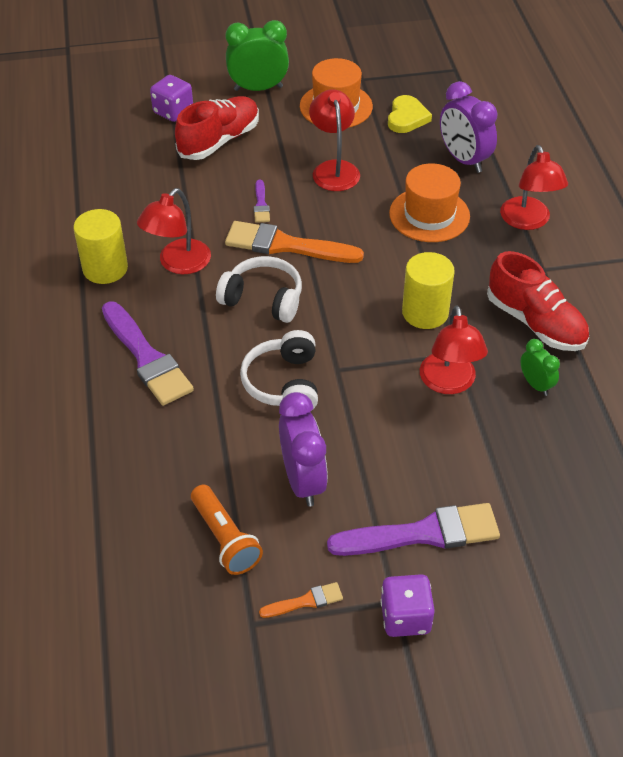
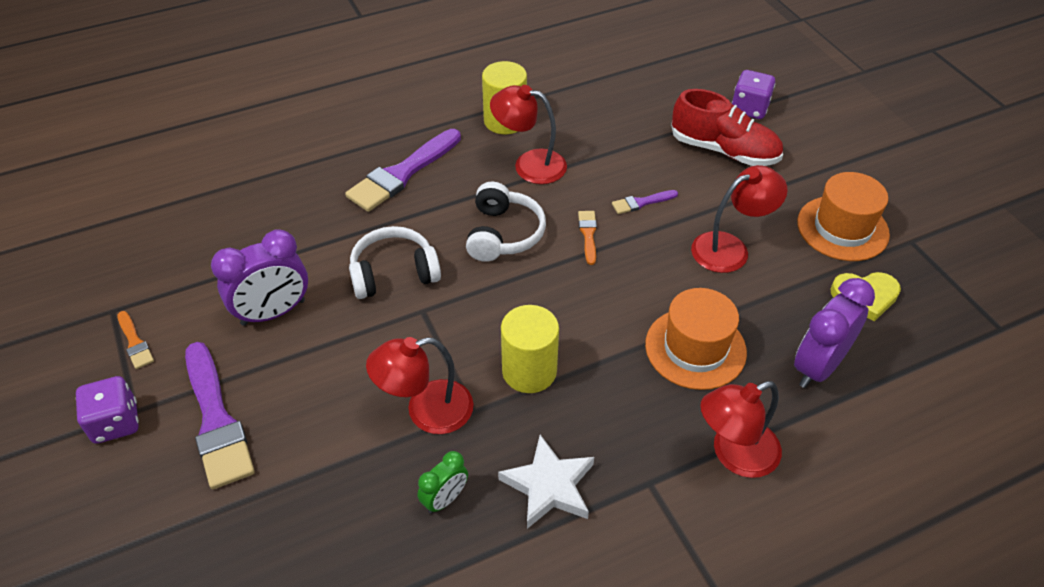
camera: 75 degrees right, 0 degrees up
orange flashlight [191,485,263,575] -> none
green clock [225,20,289,91] -> none
orange brush [225,221,364,263] -> orange brush [578,211,597,265], size x0.47
red shoe [487,251,589,351] -> white star [498,435,594,529]

